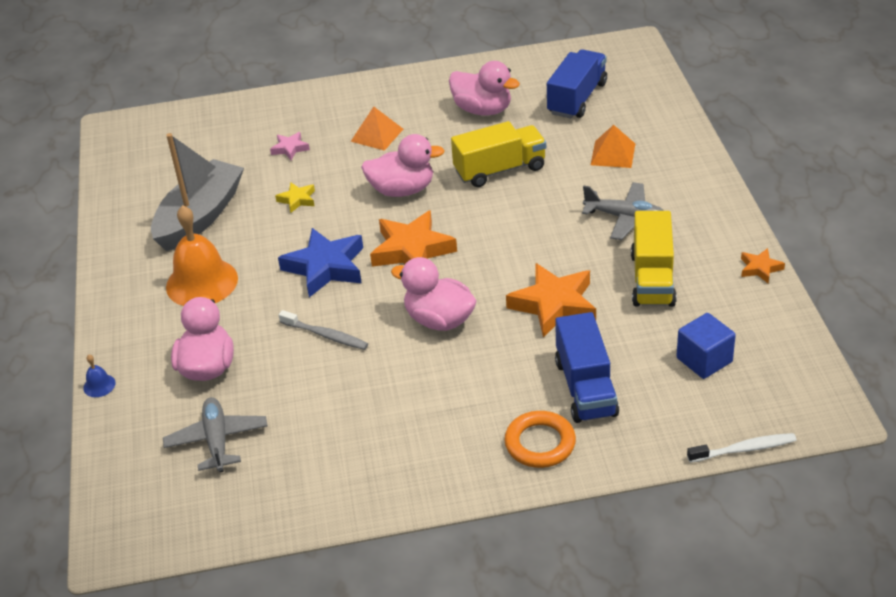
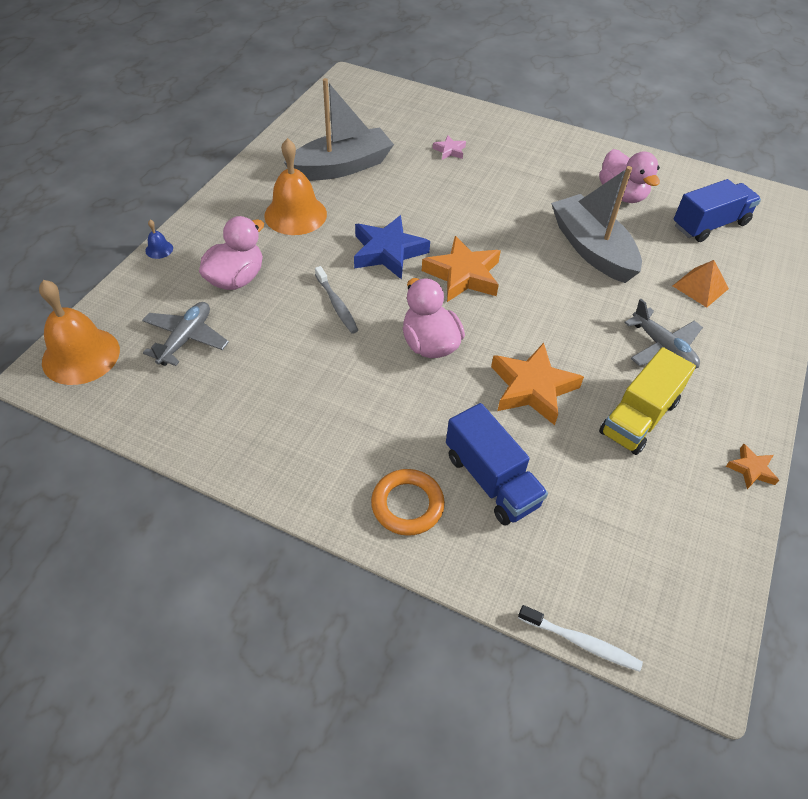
camera: 30 degrees right, 10 degrees up
yellow star [275,182,315,213] -> none
orange pyramid [351,106,403,151] -> none
pink duck [361,134,445,197] -> none
yellow truck [451,121,546,187] -> grey boat [551,166,642,283]
blue truck [555,312,619,423] -> blue truck turned 60 degrees counterclockwise [446,403,548,525]
blue cube [677,313,736,379] -> none
none -> orange bell [39,280,120,385]

